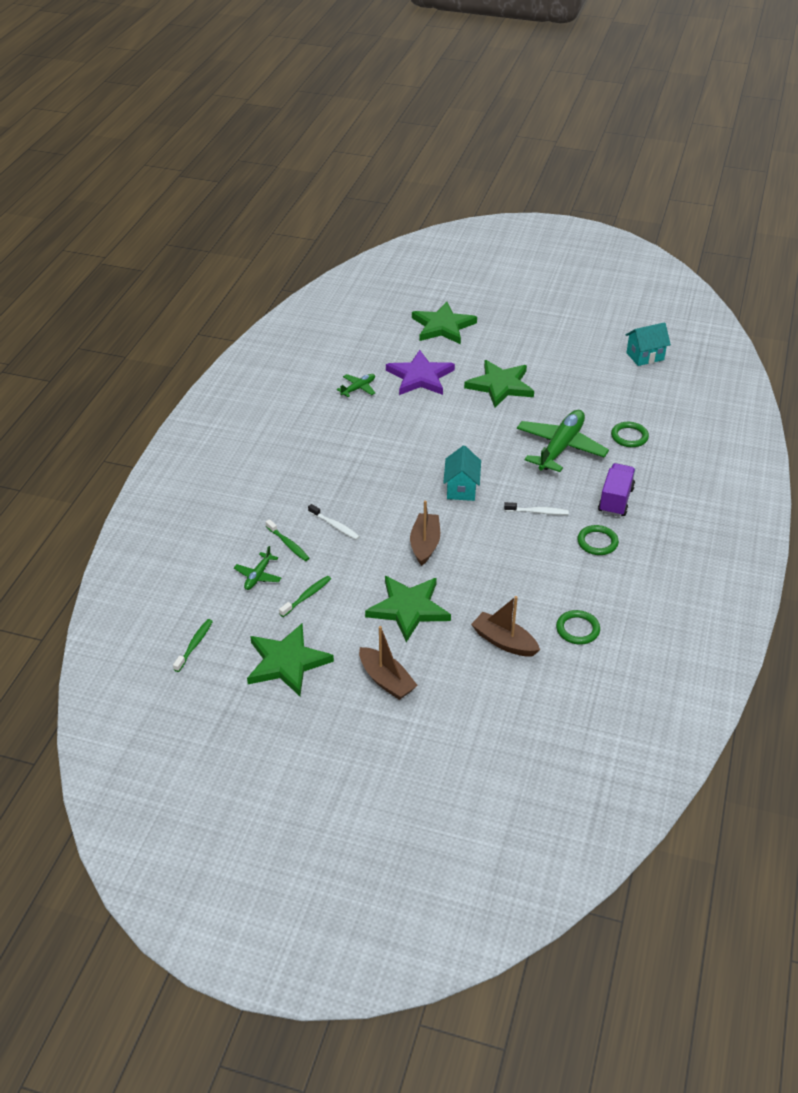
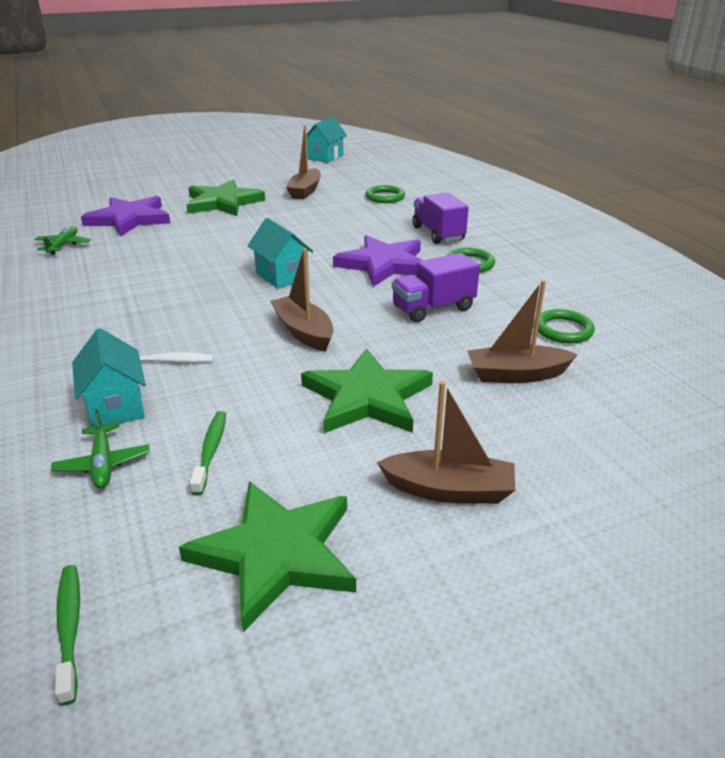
camera: 40 degrees left, 10 degrees down
green toothbrush [266,519,309,561] -> turquoise house [72,328,146,427]
green star [412,302,477,344] -> none
white toothbrush [504,502,569,515] -> purple star [333,235,423,287]
green plane [517,410,609,472] -> none
none -> brown boat [286,125,321,199]
none -> purple truck [392,253,480,322]

